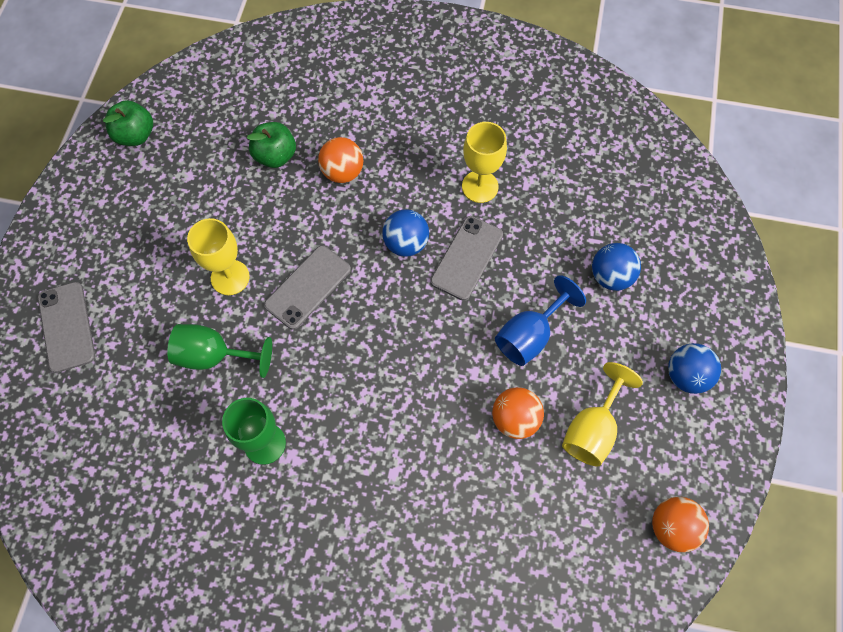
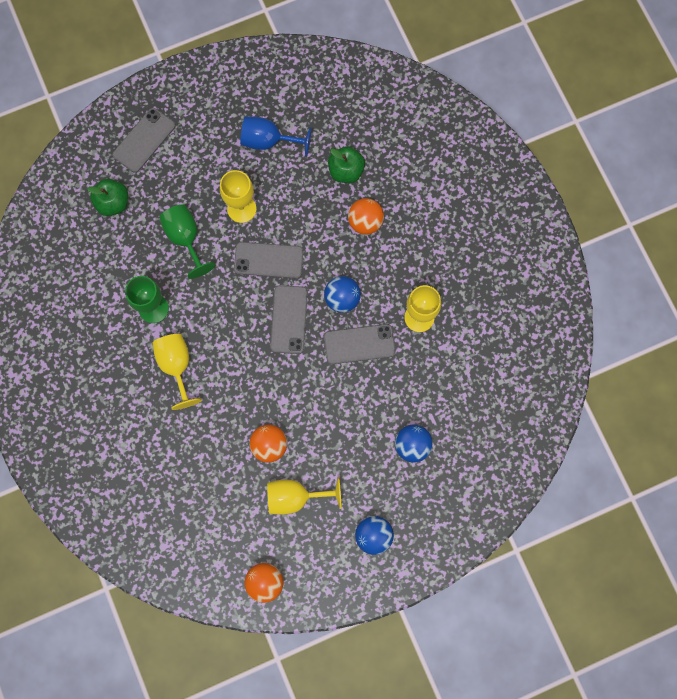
camera: 55 degrees right, 10 degrees up
green apple [103,100,153,146] -> green apple moved to [87,179,128,216]
blue goblet [495,275,586,366] -> blue goblet moved to [240,116,312,157]
none -> yellow goblet [152,334,202,410]
none -> grey phone [270,285,308,354]

